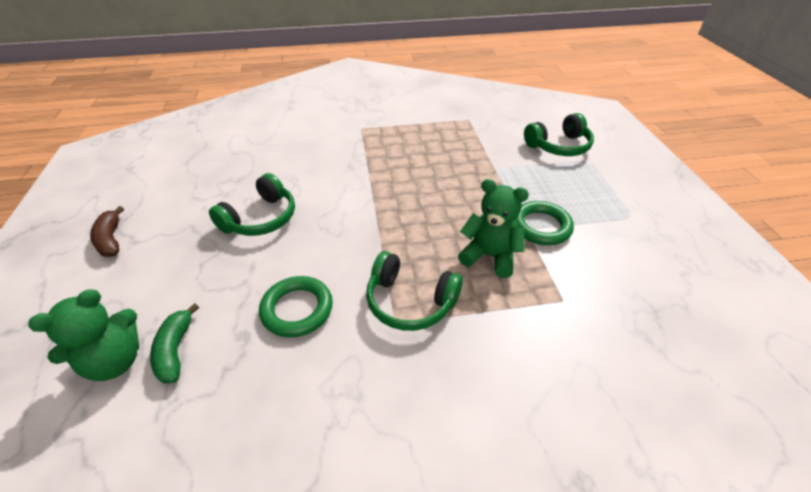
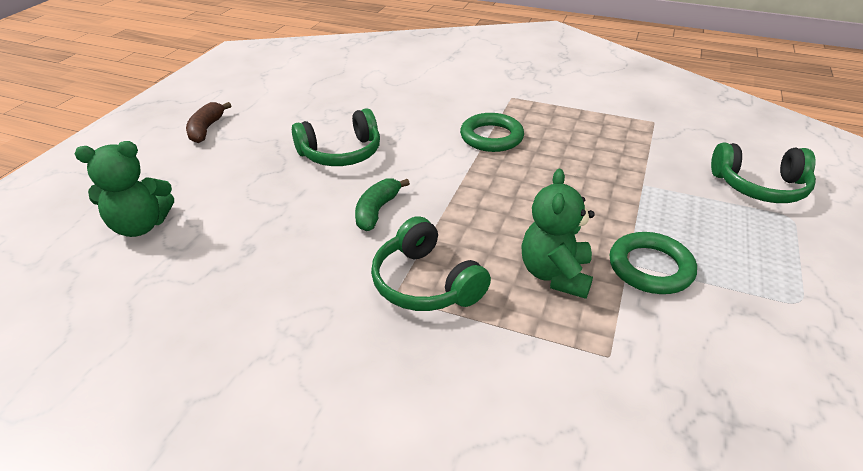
camera: 30 degrees right, 5 degrees down
green banana [150,303,199,384] -> green banana moved to [355,178,410,231]
green ring [259,276,333,337] -> green ring moved to [460,113,524,152]
green teddy bear [458,179,529,278] -> green teddy bear turned 135 degrees counterclockwise [521,169,595,299]

